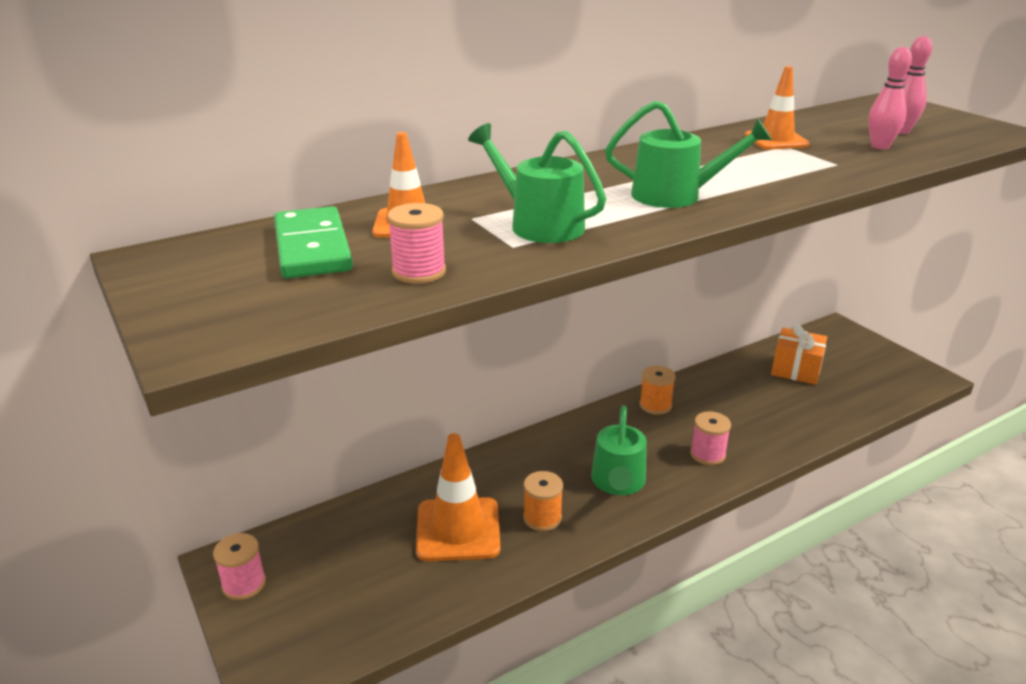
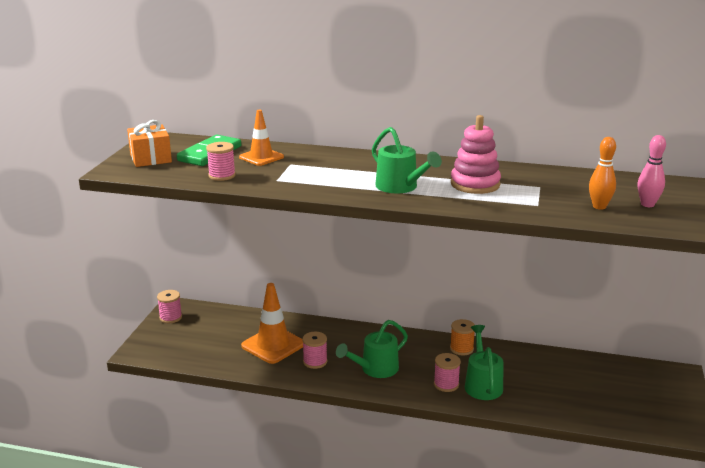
camera: 45 degrees right, 5 degrees down
green watering can [468,123,606,243] -> green watering can moved to [465,325,504,400]
orange spool [523,471,563,531] -> pink spool [302,332,327,369]
orange traffic cone [745,66,810,150] -> none
orange gift [771,325,827,385] -> orange gift moved to [127,120,172,167]
pink bowling pin [868,47,912,149] -> orange bowling pin [589,137,616,210]
none -> pink stacking toy [451,115,501,194]

